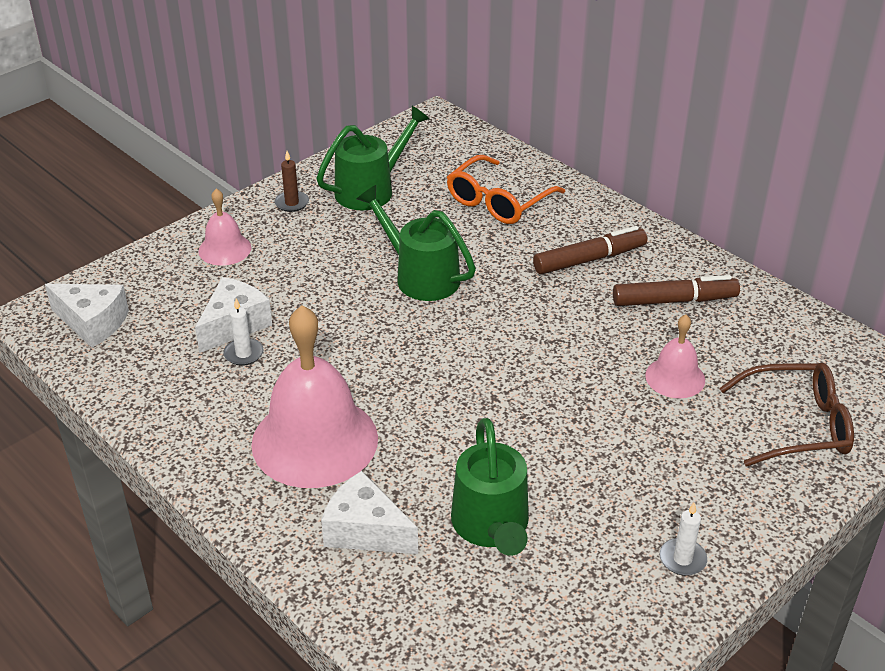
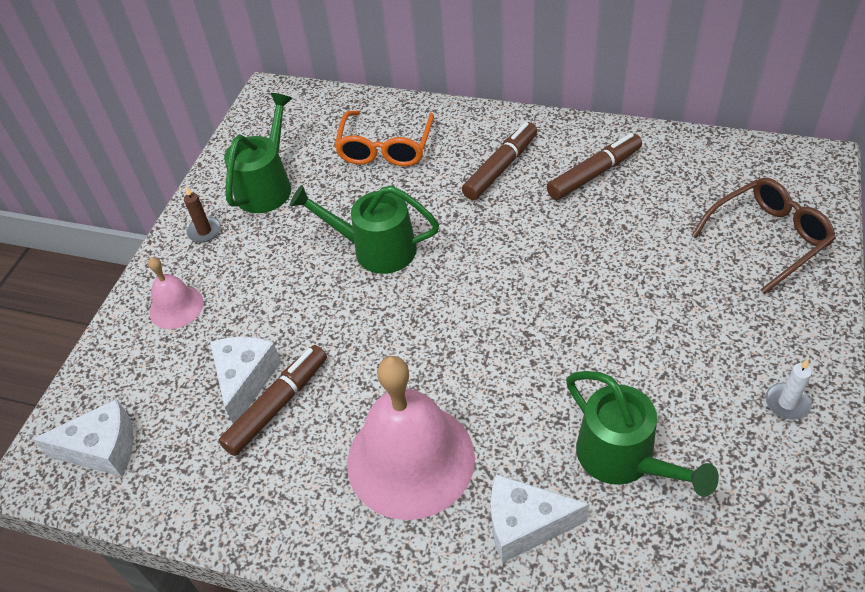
camera: 25 degrees left, 10 degrees up
white candle [223,299,264,366] -> brown marker [218,345,327,456]
pink bell [645,315,705,398] -> none

